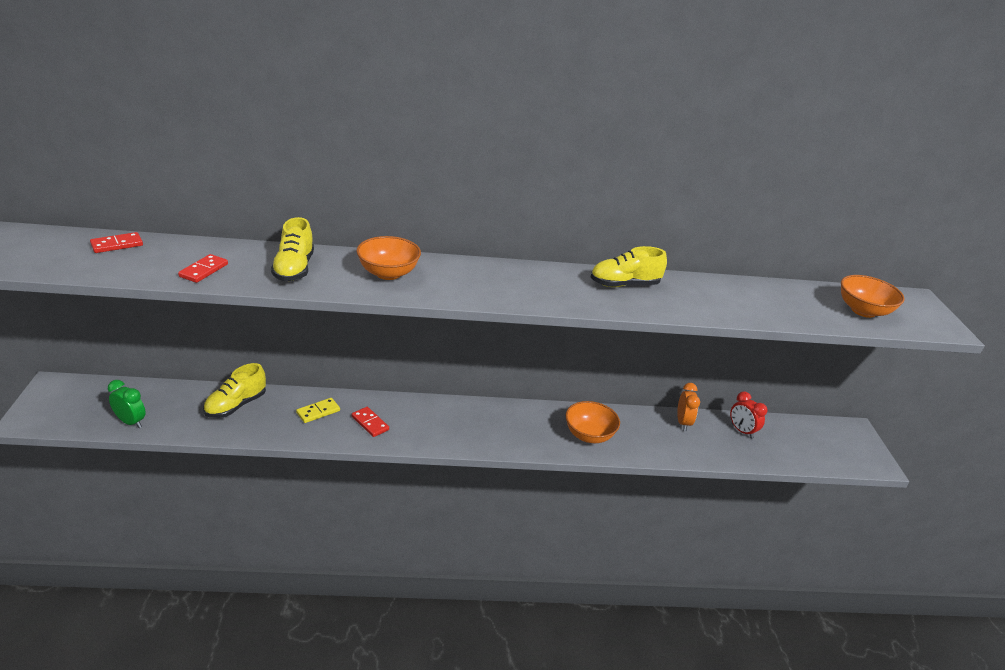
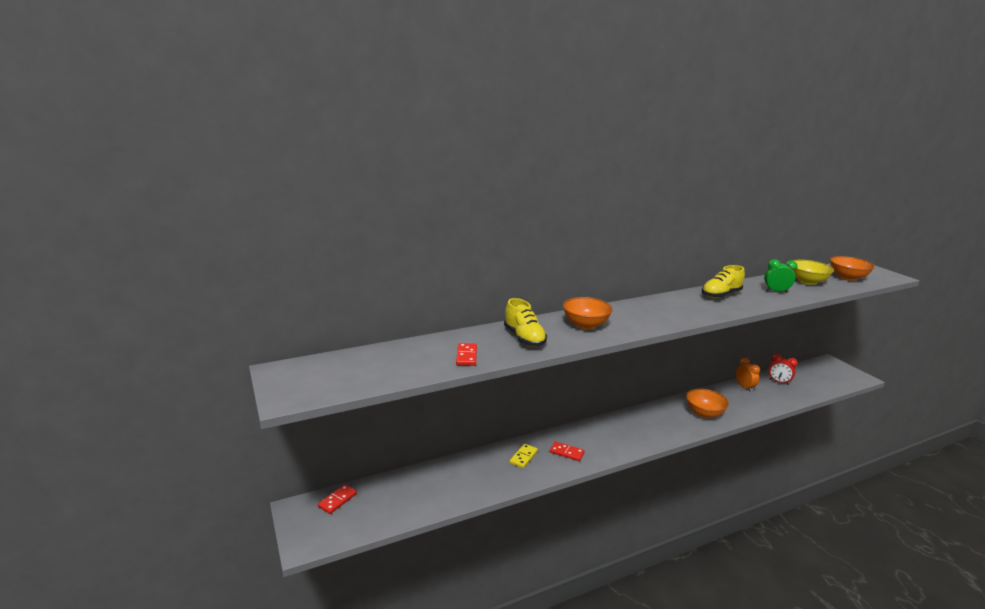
camera: 20 degrees left, 10 degrees down
red domino [90,232,143,253] -> red domino moved to [318,484,357,514]
green clock [108,380,146,428] -> green clock moved to [764,259,797,293]
yellow shoe [203,363,266,418] -> none
none -> yellow bowl [790,260,834,285]

